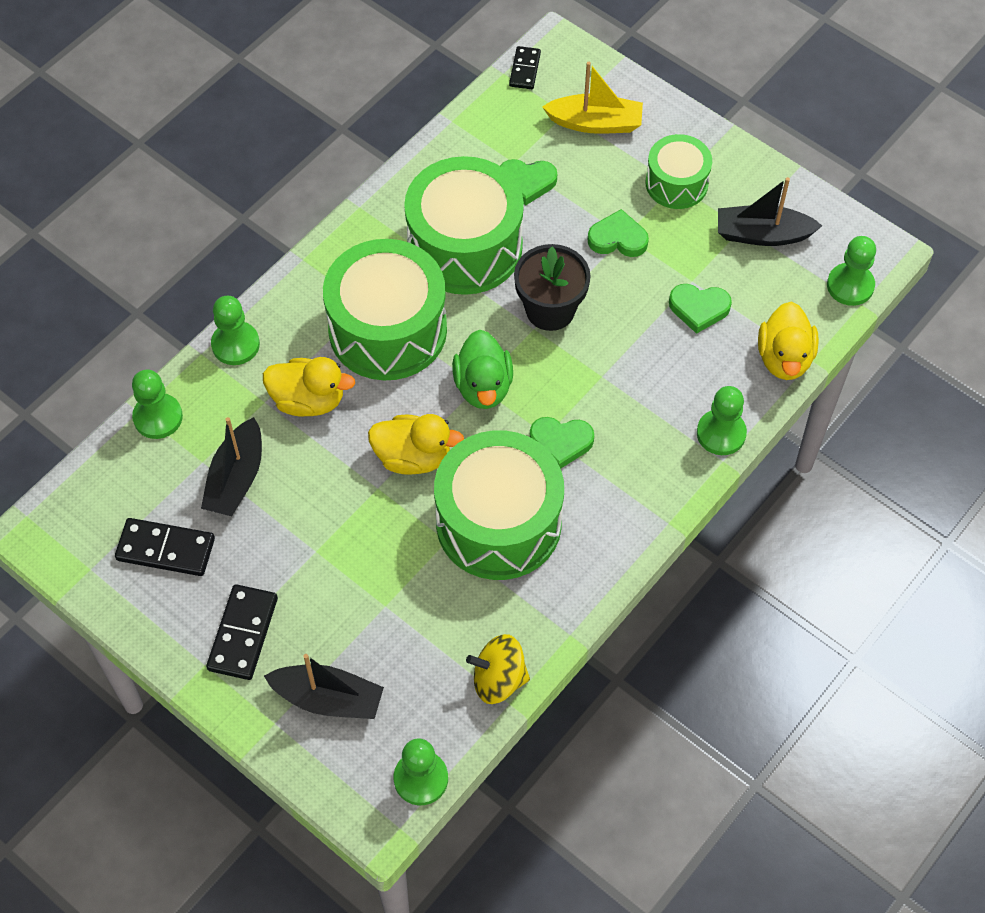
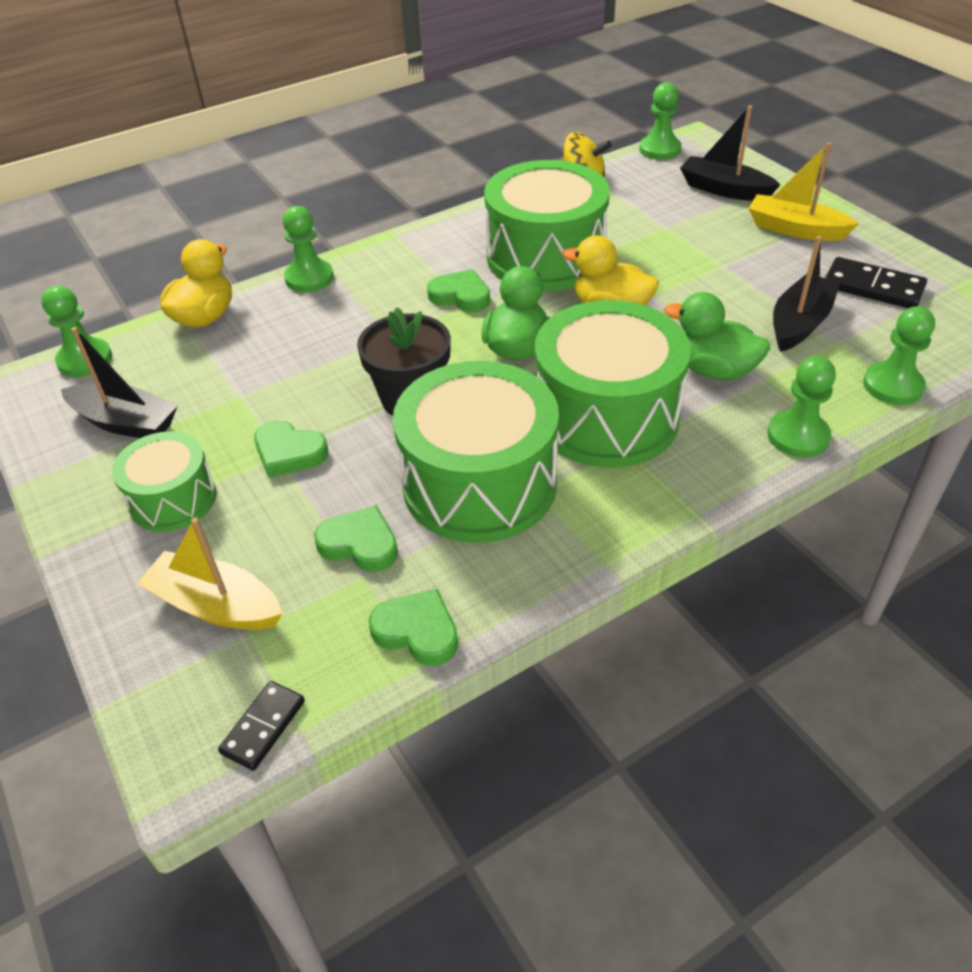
camera: 160 degrees left, 15 degrees down
black domino [206,584,278,680] -> yellow boat [748,142,859,241]
yellow duck [263,357,355,417] -> green duck [664,292,770,381]
green heart [669,284,732,334] -> green heart moved to [369,589,458,666]

